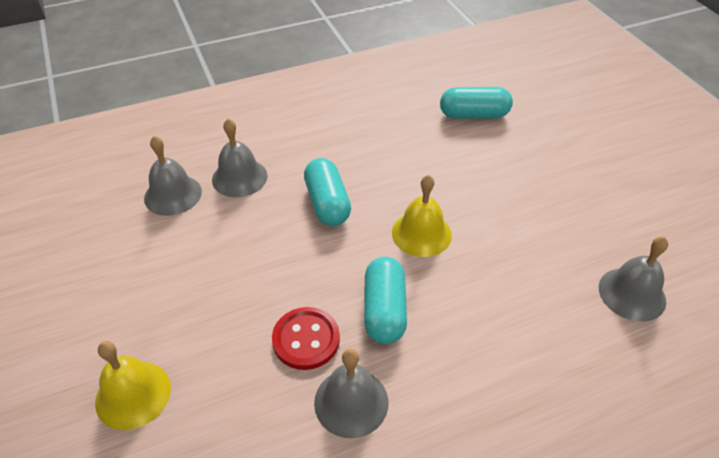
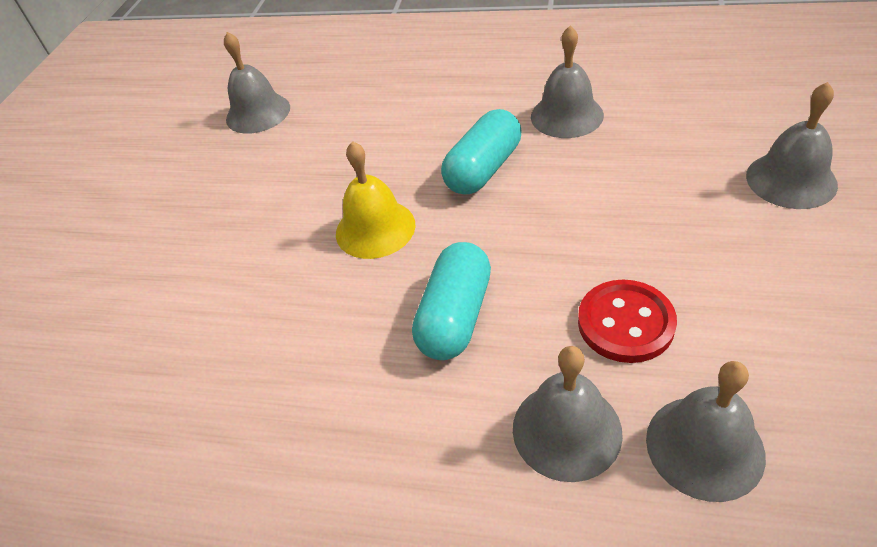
camera: 140 degrees left, 0 degrees up
yellow bell [95,341,171,430] -> grey bell [746,82,838,209]
red button [272,307,340,370] -> red button moved to [578,280,677,363]
turquoise capsule [440,87,513,119] -> none

